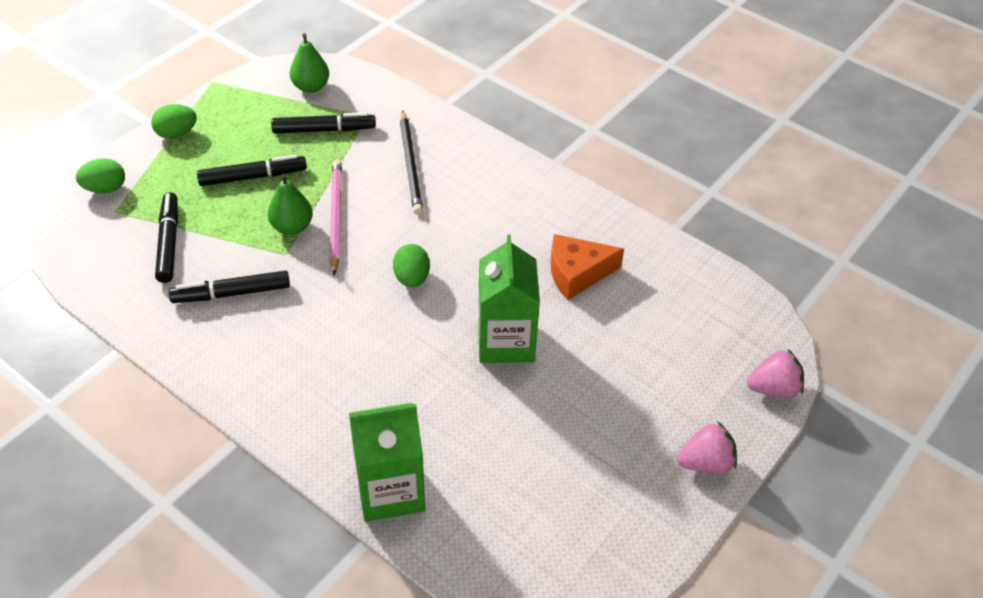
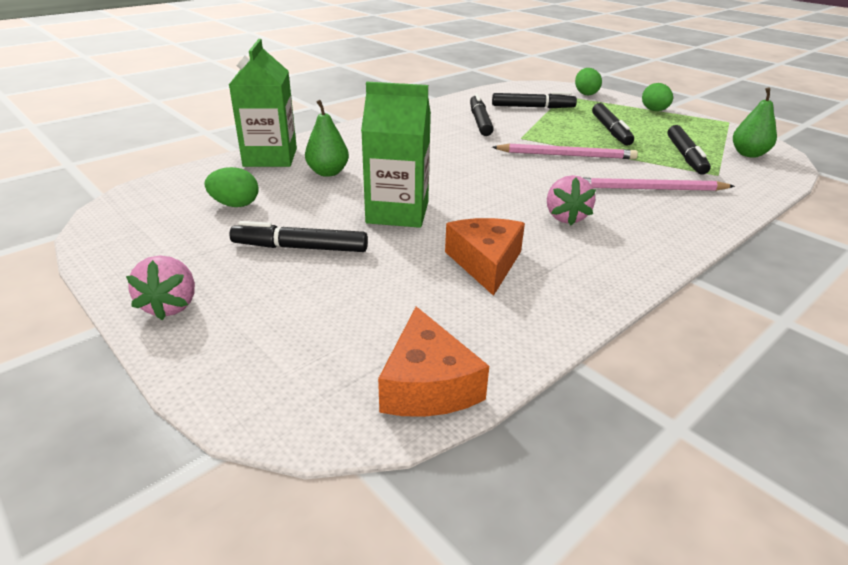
camera: 100 degrees right, 15 degrees down
green pear [268,174,313,235] -> green pear moved to [305,100,349,177]
green egg [393,244,430,287] -> green egg moved to [205,167,259,207]
black pencil [400,110,423,215] -> pink pencil [584,178,735,191]
pink strawberry [747,349,804,398] -> pink strawberry moved to [547,175,596,225]
none -> black marker [229,221,368,252]
none -> orange cheese [378,306,489,417]

